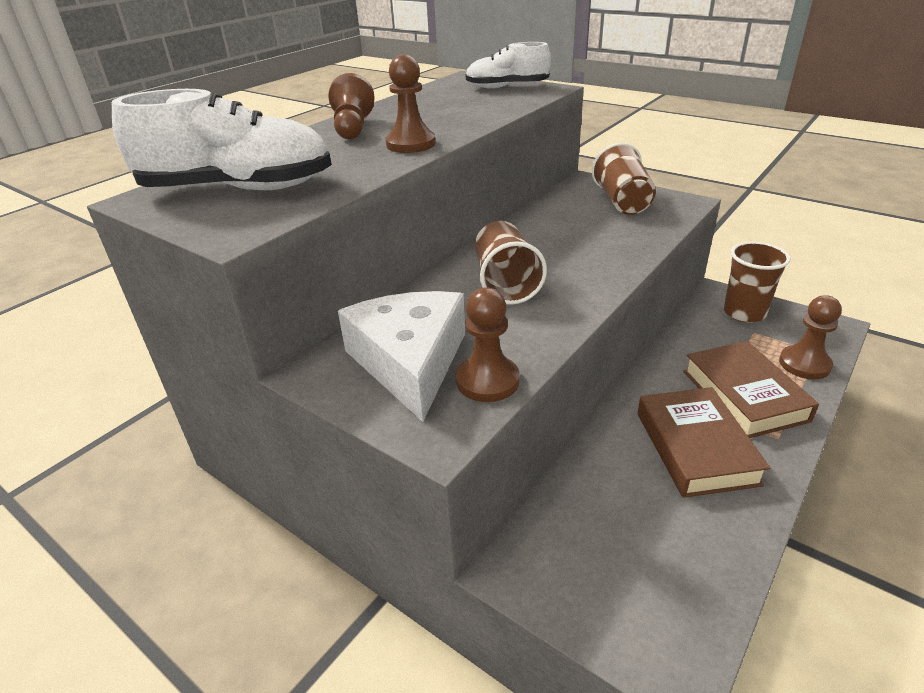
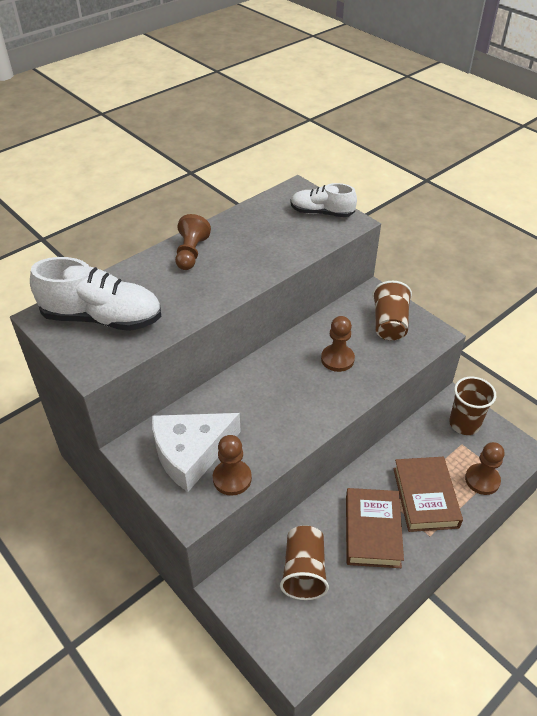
camera: 10 degrees right, 10 degrees up
white cheese [338,291,465,422] -> white cheese turned 120 degrees counterclockwise [152,413,241,492]
brown pawn [385,55,436,153] -> brown pawn moved to [321,316,355,372]
brown cup [475,221,547,305] -> brown cup moved to [280,525,329,600]

